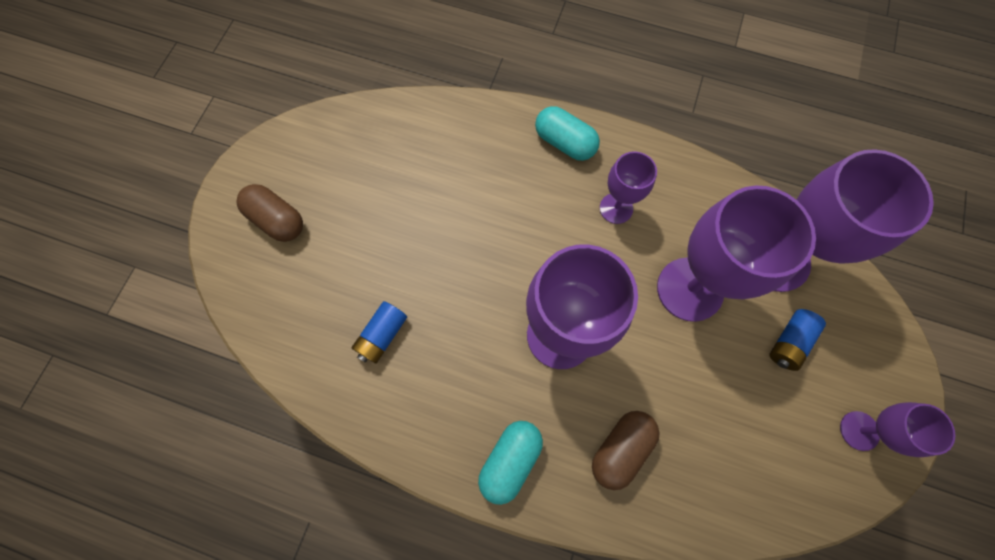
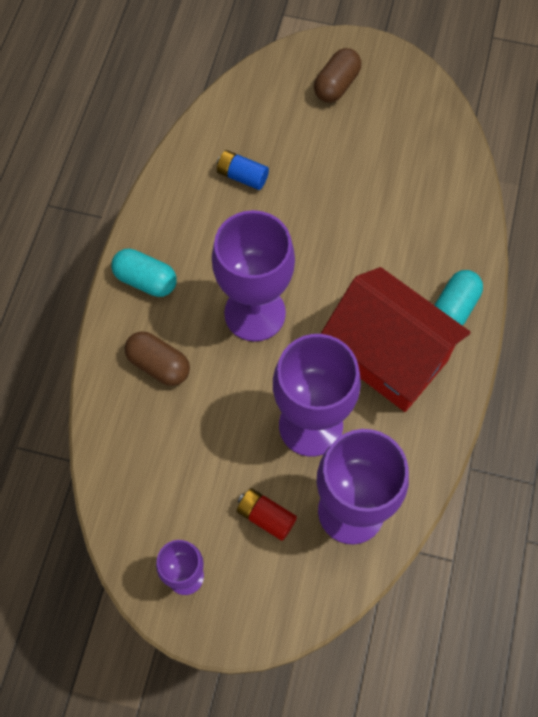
camera: 85 degrees right, 5 degrees down
purple goblet [600,151,657,224] -> red house [321,267,471,412]
blue battery [770,309,826,371] -> red battery [236,488,297,541]

